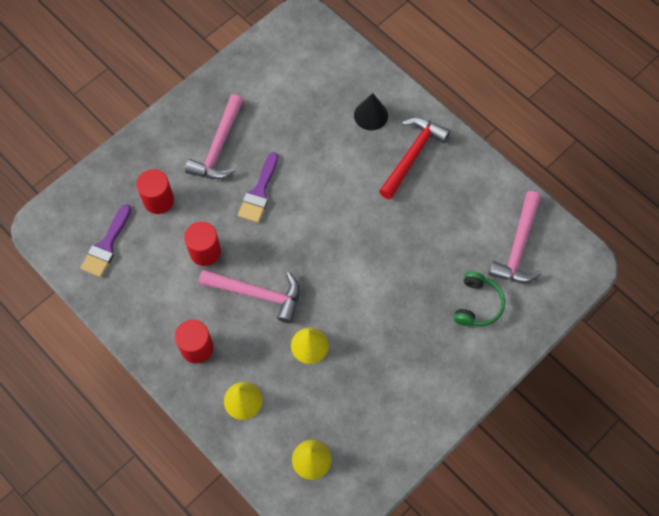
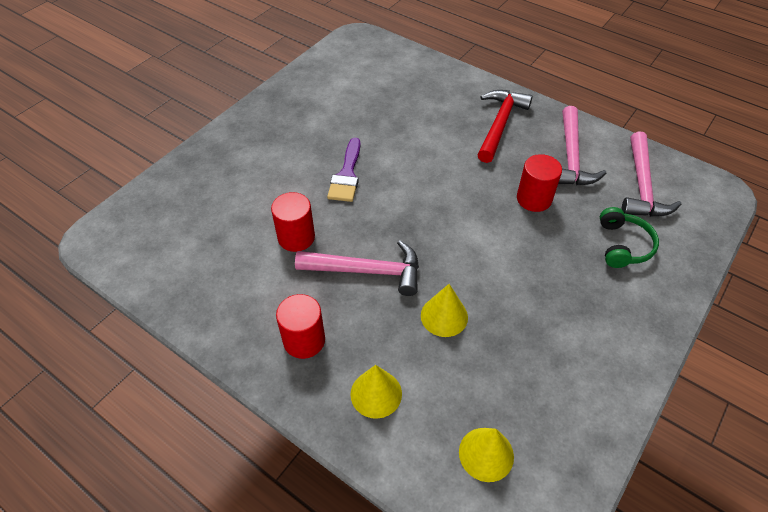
camera: 10 degrees left, 15 degrees down
purple brush [81,204,131,277] -> none
red cylinder [136,169,174,214] -> red cylinder moved to [517,154,562,212]
pink hammer [185,94,244,179] -> pink hammer moved to [558,106,606,185]
black cone [354,93,388,130] -> none

